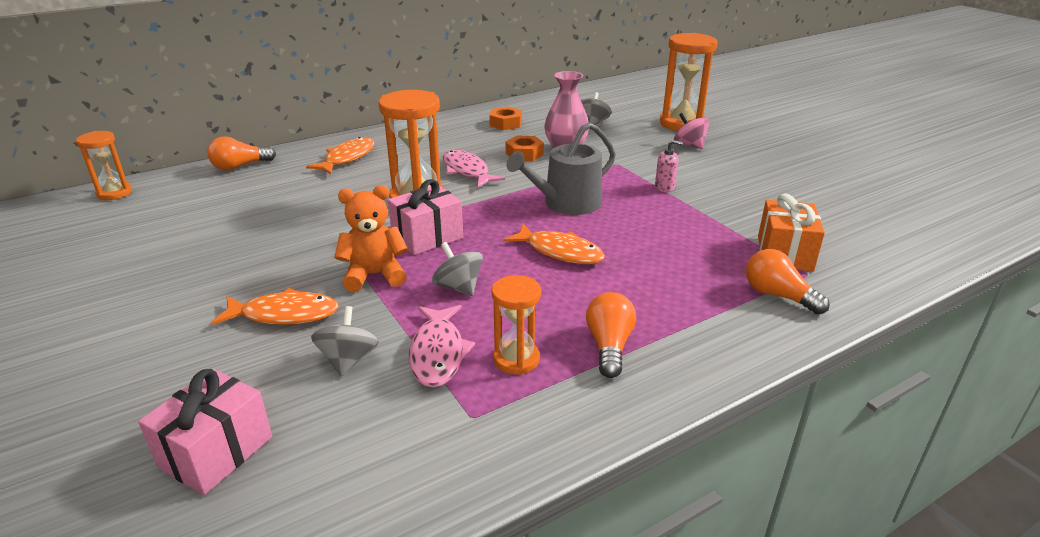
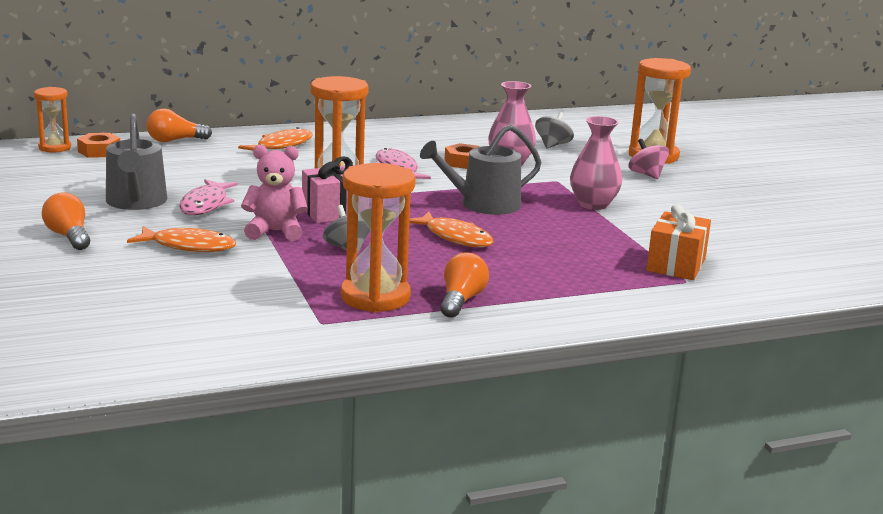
camera: 10 degrees right, 10 degrees down
pink gift [138,369,272,495] -> none
grey spinning top [311,306,379,377] -> none
orange teddy bear [334,185,408,292] -> pink teddy bear [241,145,308,241]
pink fish [409,305,475,388] -> pink fish moved to [179,179,238,215]
orange nut [489,107,522,130] -> orange nut moved to [77,133,120,158]
orange hourglass [492,275,541,375] -> orange hourglass [341,163,416,313], size x1.70
pink soap dispenser [655,140,683,192] -> pink vase [570,116,622,210]
orange light bulb [746,249,830,314] -> orange light bulb moved to [42,192,90,250]
none -> grey watering can [106,113,167,210]

